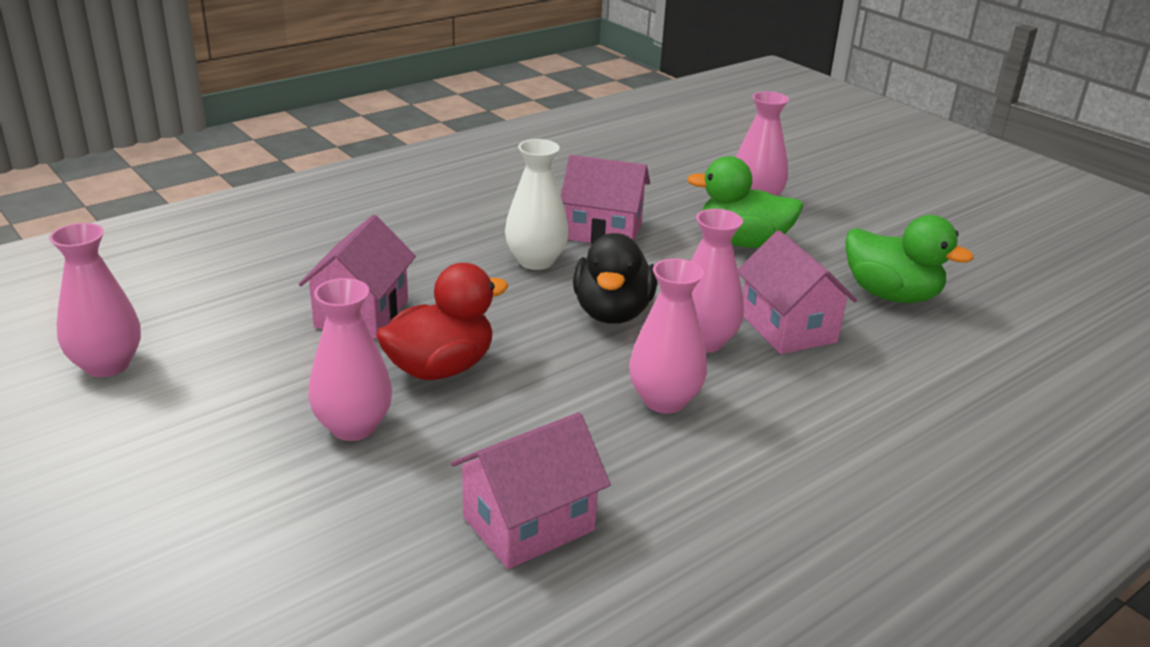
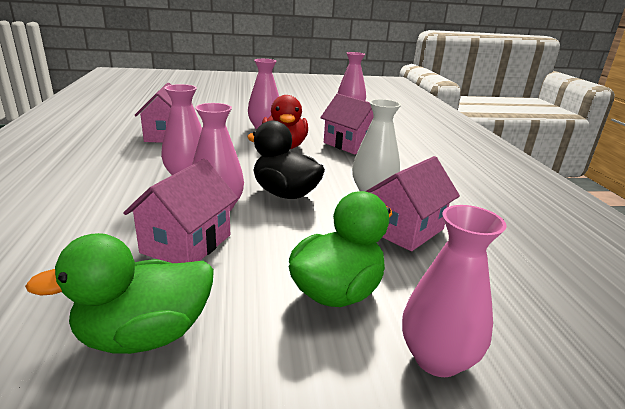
camera: 120 degrees right, 5 degrees down
pink house [738,230,857,354] -> pink house turned 75 degrees counterclockwise [123,159,238,263]

